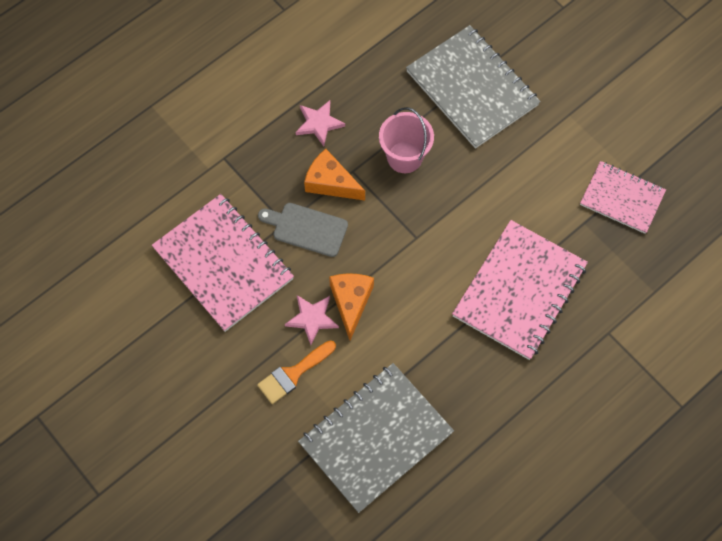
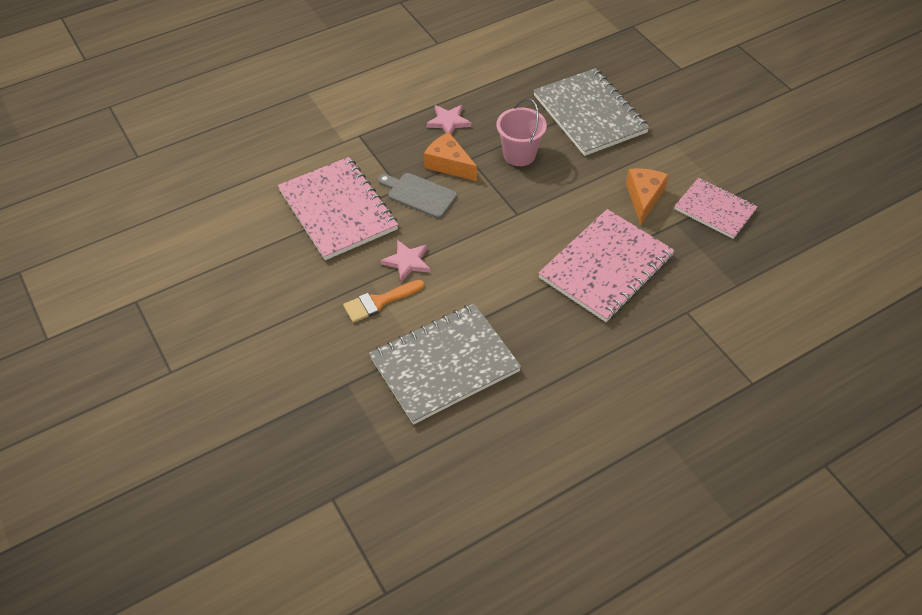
camera: 10 degrees right, 15 degrees down
orange cheese [329,273,374,340] -> orange cheese moved to [626,168,669,225]

